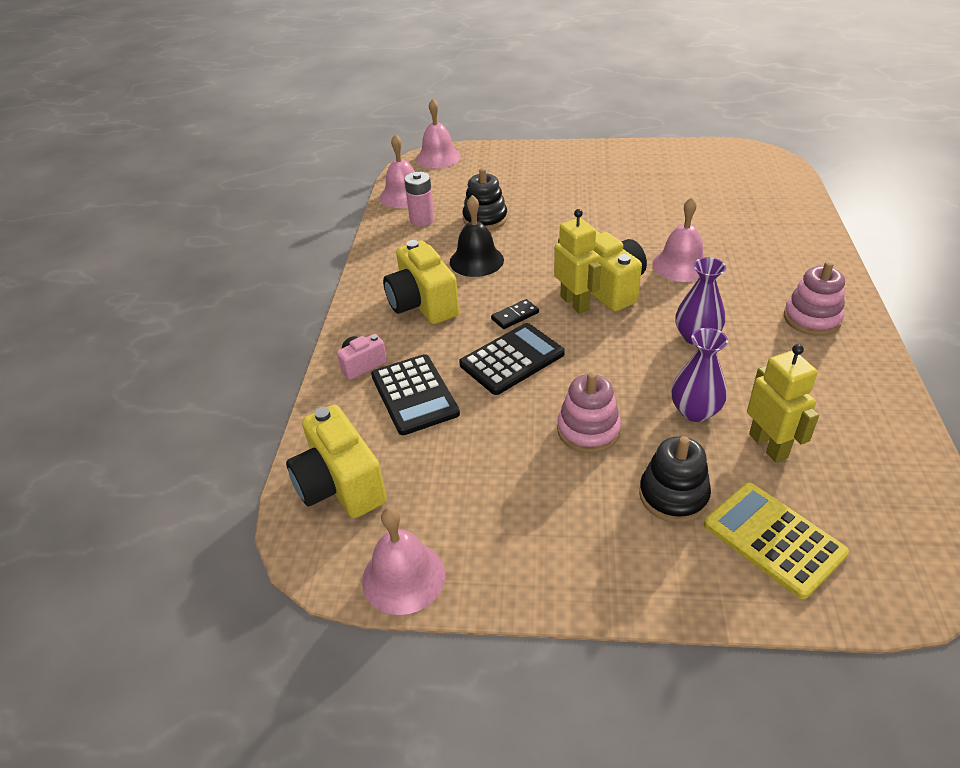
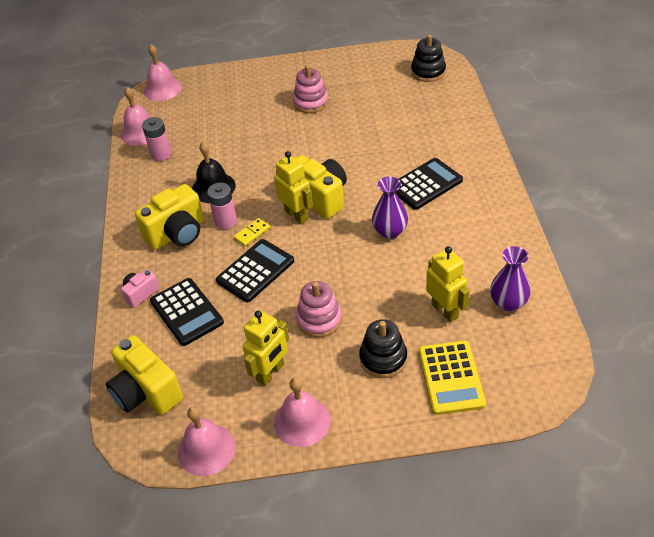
camera: 10 degrees left, 5 degrees up
yellow camera [383,240,459,324] -> yellow camera turned 90 degrees counterclockwise [135,184,204,250]
black stacking toy [463,168,507,230] -> black stacking toy moved to [411,34,446,82]
black domino [491,299,539,329] -> yellow domino [234,218,270,246]
pink bell [653,197,704,282] -> pink bell moved to [274,378,331,447]
purple vase [672,328,728,422] -> purple vase moved to [490,246,531,311]
yellow calculator [704,482,849,599] -> yellow calculator turned 135 degrees counterclockwise [419,340,486,415]
pink stacking toy [784,261,845,336] -> pink stacking toy moved to [293,65,329,113]
none -> pink battery [207,183,237,229]
none -> yellow robot [242,311,289,386]
none -> black calculator [396,158,463,210]

